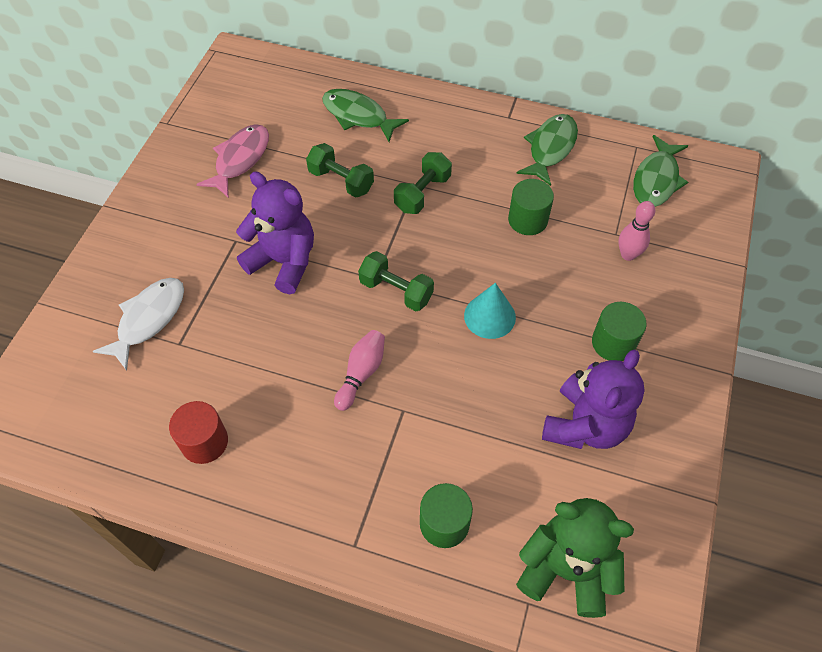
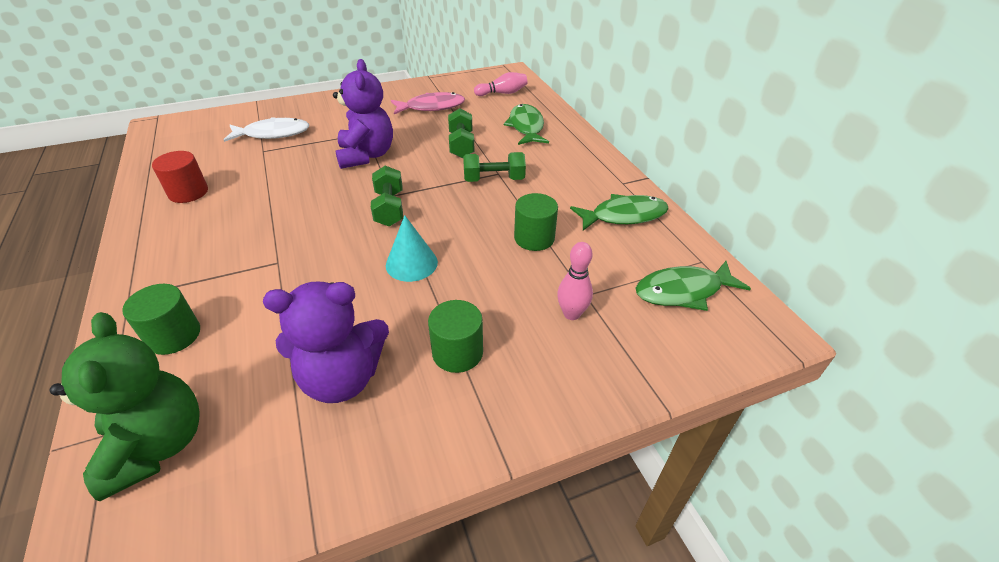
camera: 50 degrees right, 15 degrees down
pink bowling pin [334,330,385,411] -> pink bowling pin moved to [474,72,528,96]

